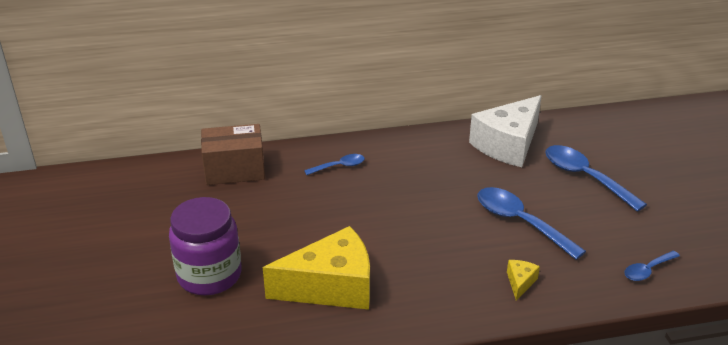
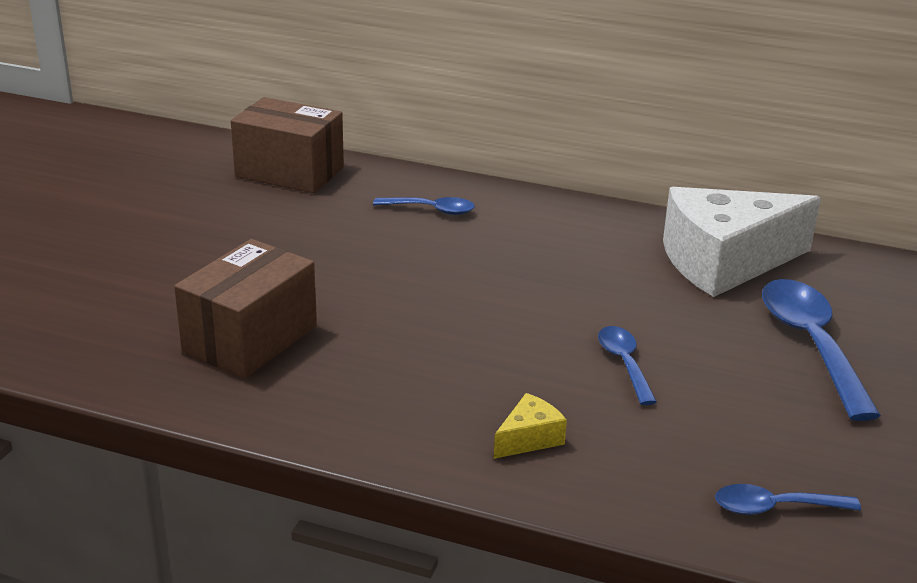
camera: 30 degrees right, 5 degrees down
purple jar [169,197,242,295] -> none
yellow cheese [263,226,370,310] -> brown box [174,239,317,378]
blue spoon [477,187,586,260] -> blue spoon [598,326,657,405], size x0.54

